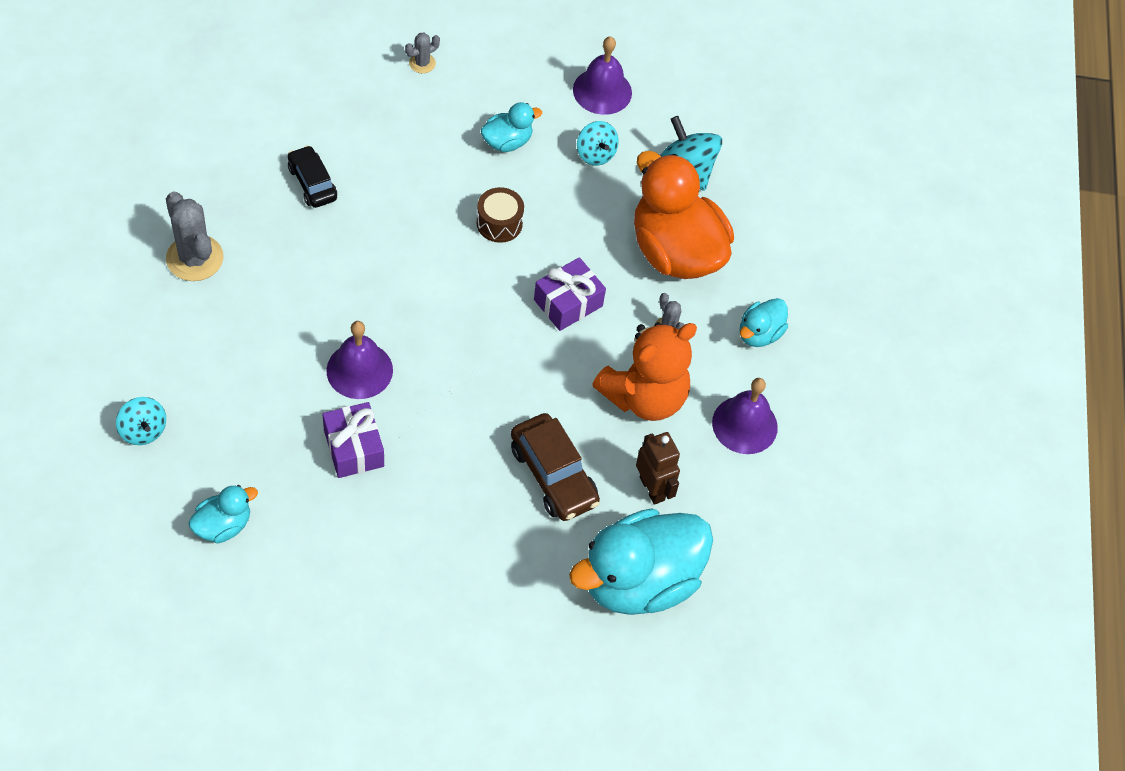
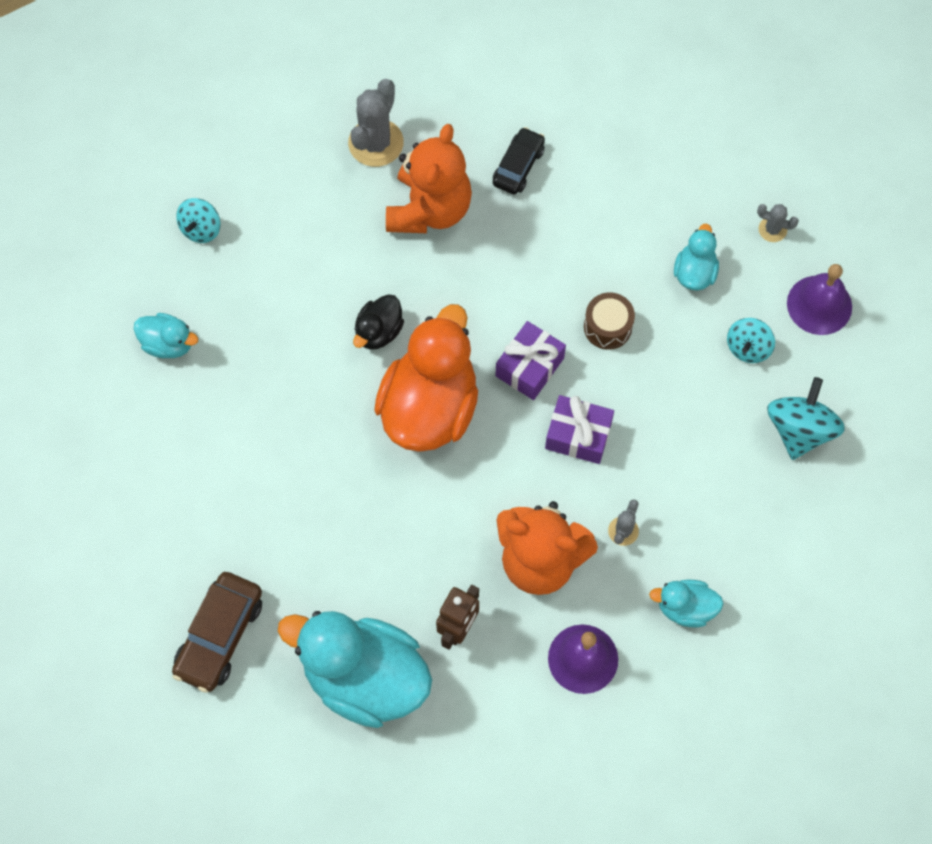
camera: 60 degrees right, 10 degrees up
purple gift [322,402,384,478] -> purple gift moved to [495,321,566,400]
purple bell [326,321,393,399] -> black duck [353,294,404,350]
grey cactus [405,33,440,73] -> grey cactus moved to [757,204,799,242]
turquoise duck [481,102,542,152] -> turquoise duck turned 105 degrees counterclockwise [674,224,719,291]
brown car [511,413,600,521] -> brown car moved to [172,572,262,693]
orange duck [634,151,734,279] -> orange duck moved to [374,304,478,452]
none -> orange teddy bear [386,124,472,233]

